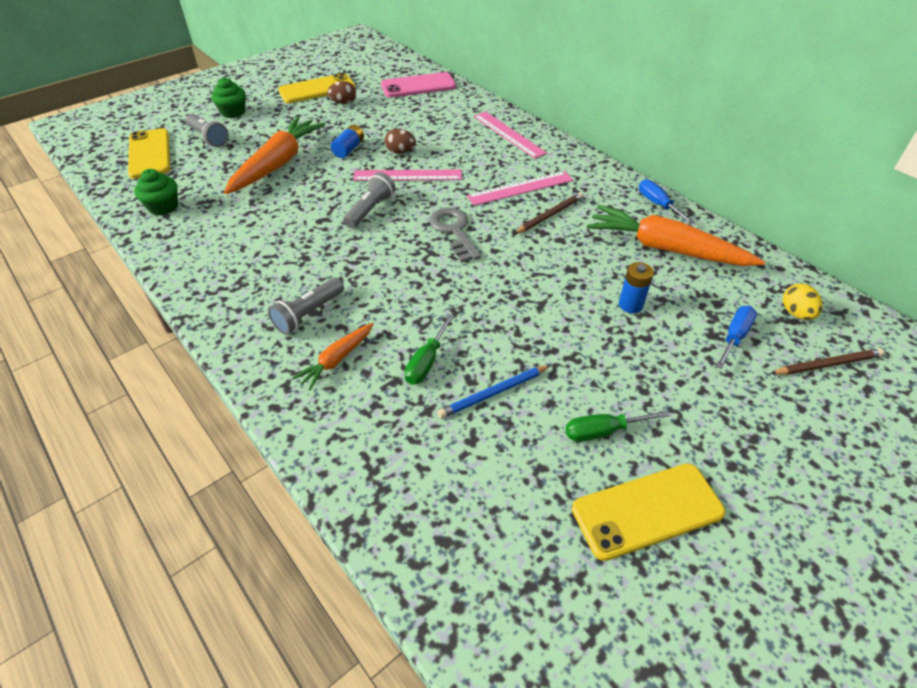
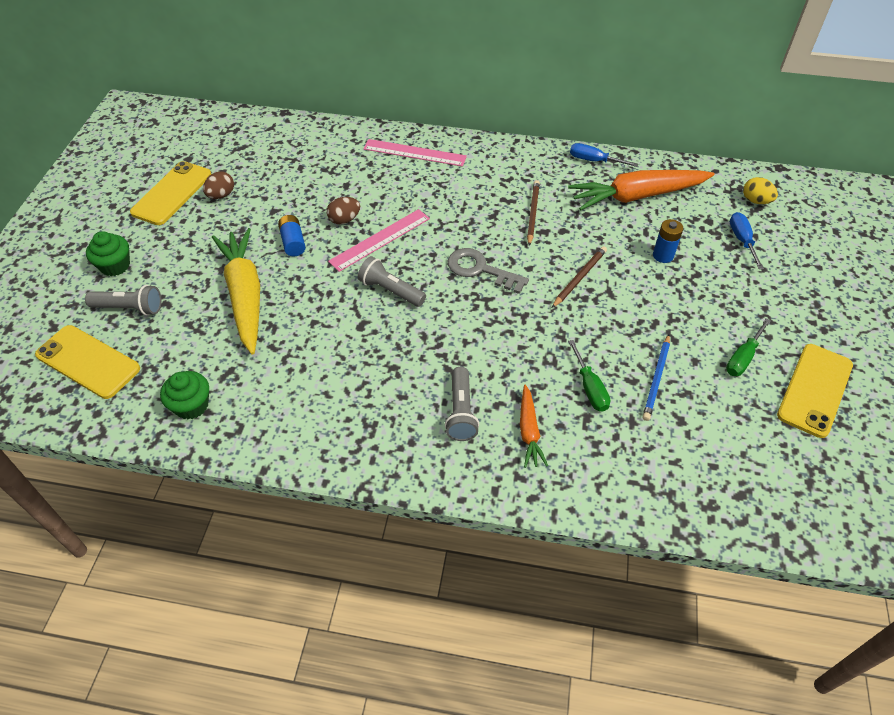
camera: 40 degrees left, 5 degrees up
orange carrot [224,117,326,194] -> yellow carrot [212,228,260,355]
grey flashlight [343,172,396,228] -> grey flashlight turned 45 degrees counterclockwise [358,256,426,307]
pink phone [381,72,456,98] -> none
pink ruler [467,171,573,206] -> none
brown pencil [770,348,884,375] -> brown pencil moved to [552,246,607,308]

